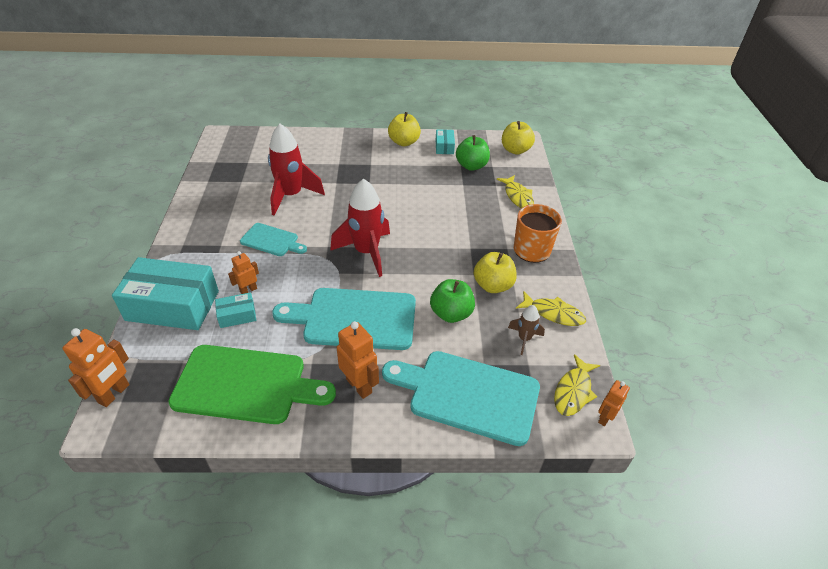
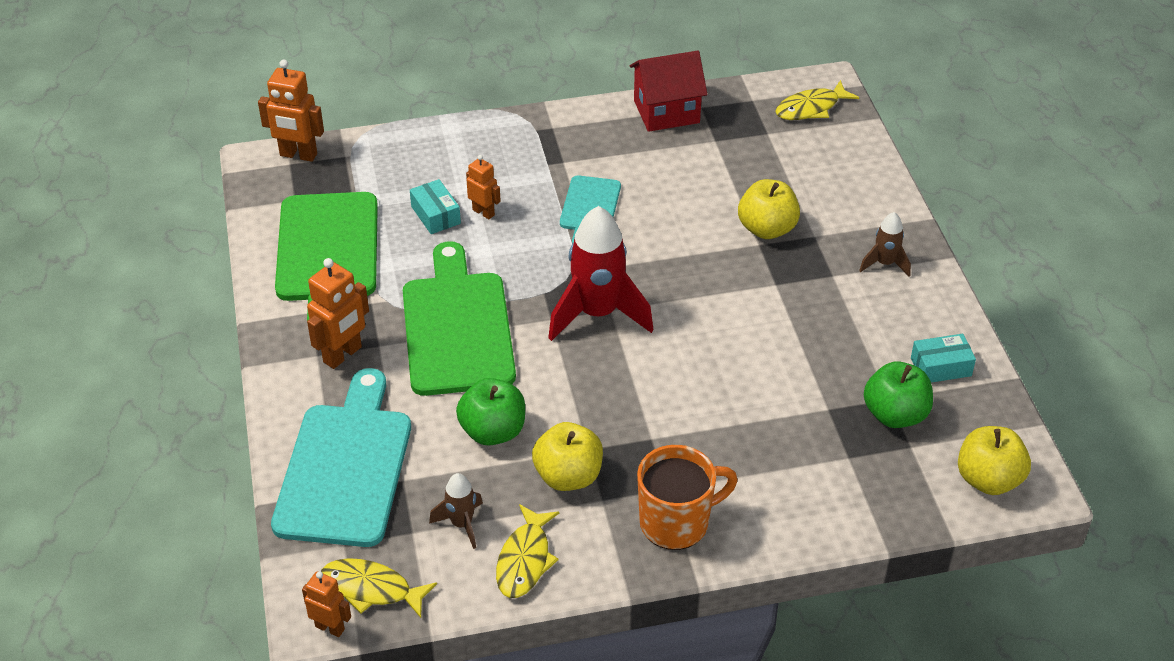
camera: 80 degrees right, 0 degrees up
turquoise box [112,257,219,330] -> none
red rocket [268,124,325,216] -> none
turquoise cutting board [272,288,416,350] -> green cutting board [403,241,516,396]
yellow apple [388,112,421,146] -> yellow apple moved to [738,179,800,239]
yellow fish [497,175,534,208] -> yellow fish moved to [775,80,859,120]
none -> red house [630,51,707,132]
none -> brown rocket [859,212,911,277]

